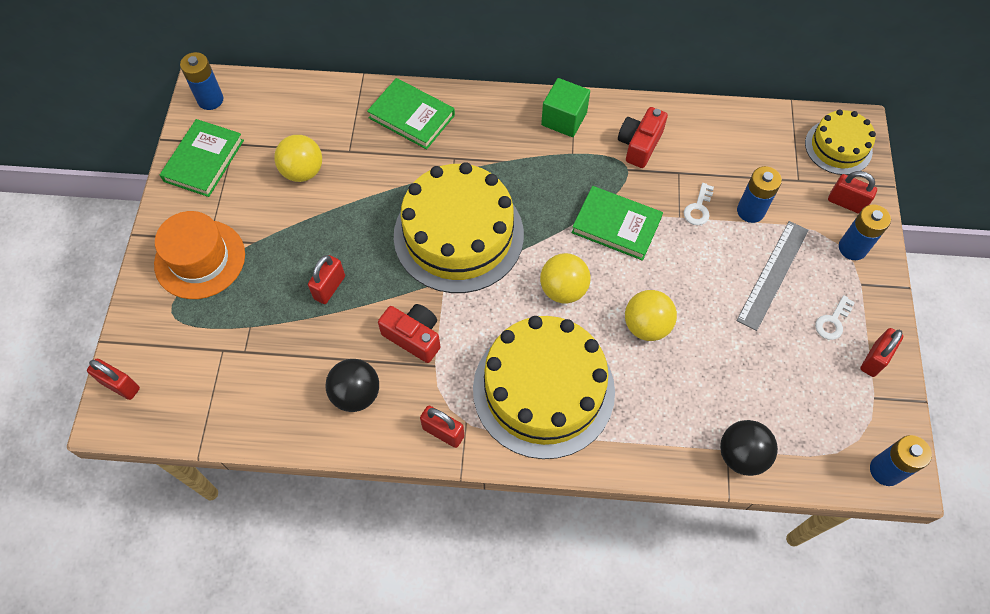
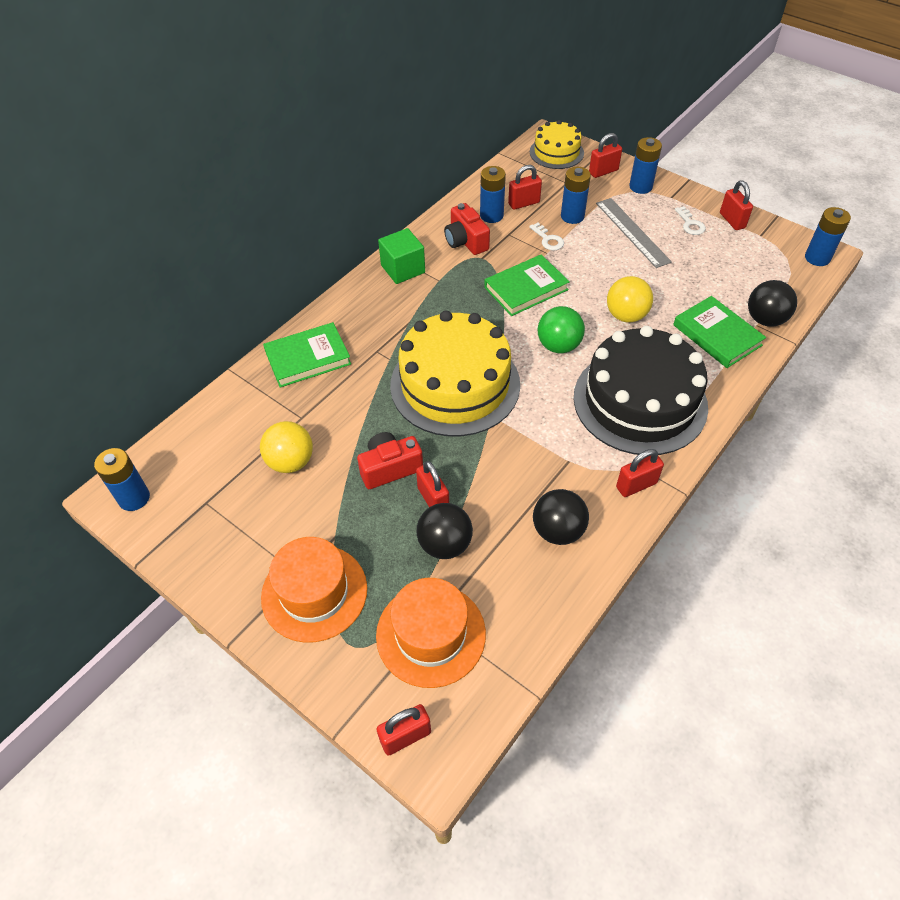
camera: 55 degrees left, 10 degrees down
green book [160,119,244,197] -> green book moved to [673,296,766,368]
red camera [378,304,440,363] -> red camera moved to [357,432,423,489]
yellow cake [473,316,615,459] -> black cake [574,326,708,455]
yellow ball [540,253,591,304] -> green ball [538,306,585,353]
none -> orange hat [376,578,486,688]
none -> black ball [417,503,473,559]
none -> blue battery [480,166,506,223]
none -> red padlock [508,165,542,210]

